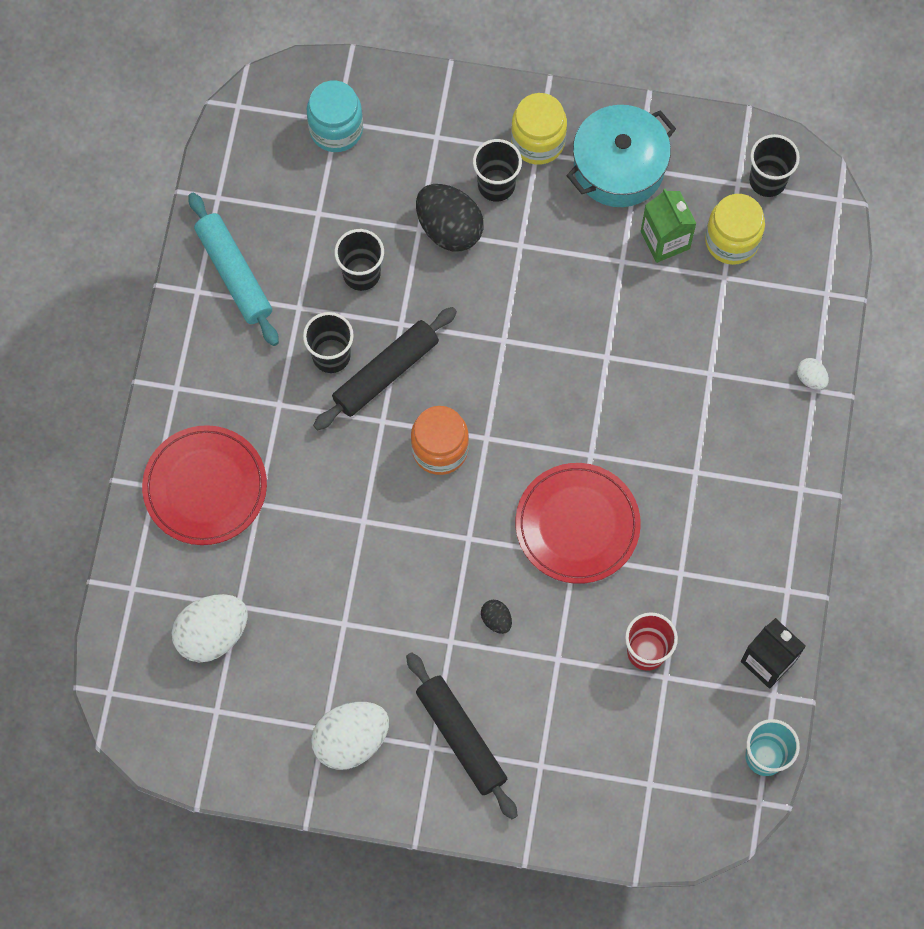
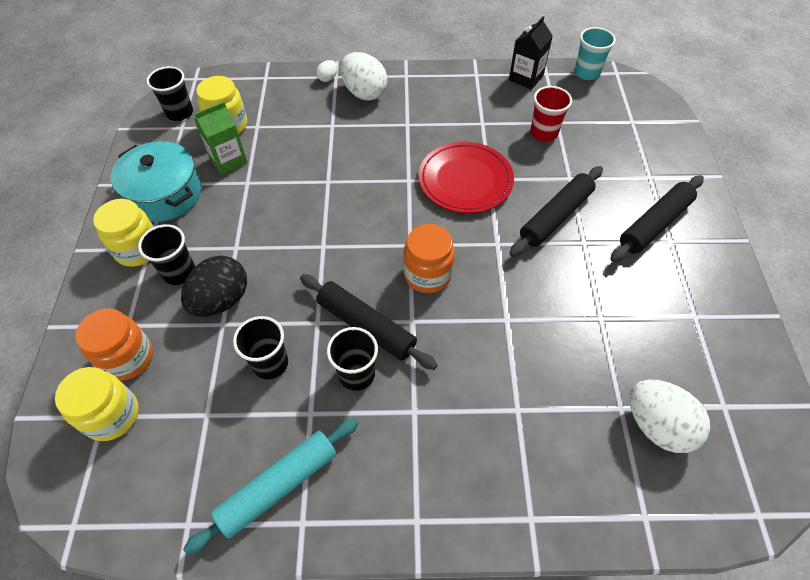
camera: 100 degrees left, 15 degrees down
red plate [142,425,267,545] -> none
turquoise jar [307,80,363,152] -> yellow jar [55,367,139,441]
white egg [311,702,389,770] -> white egg moved to [340,52,388,101]
black egg [481,600,512,634] -> black rolling pin [510,166,603,257]
none -> orange jar [76,308,153,381]

